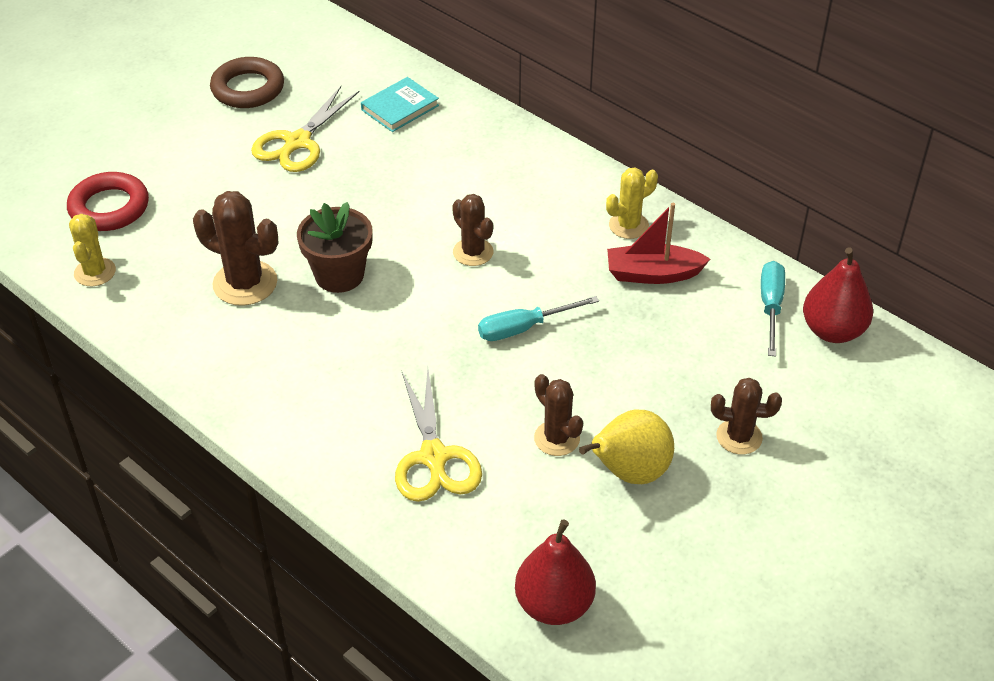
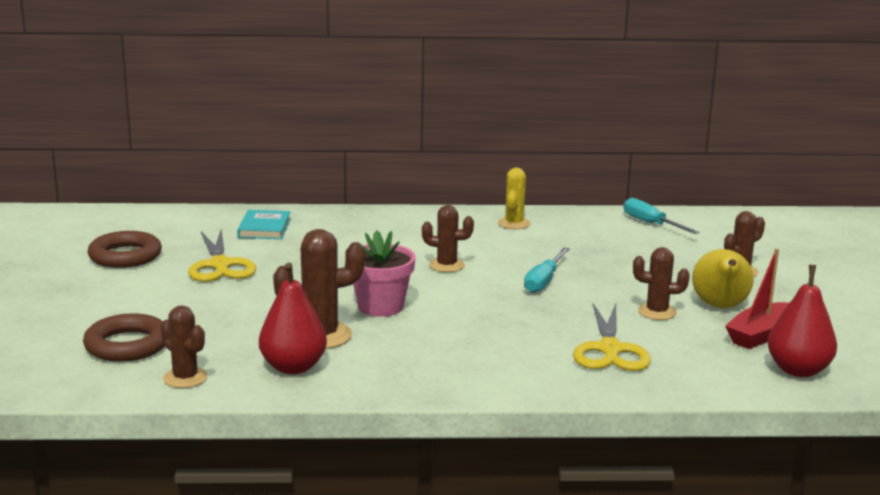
camera: 45 degrees left, 25 degrees down
red ring [67,172,149,231] -> brown ring [83,313,165,362]
yellow cactus [69,214,116,286] -> brown cactus [161,305,207,388]
brown flower pot [297,202,373,293] -> pink flower pot [353,230,416,317]
yellow scissors [395,368,482,502] -> yellow scissors turned 60 degrees clockwise [573,304,651,371]
red boat [607,203,710,284] -> red boat moved to [725,249,790,349]
red pear [803,247,873,343] -> red pear moved to [259,263,327,374]

